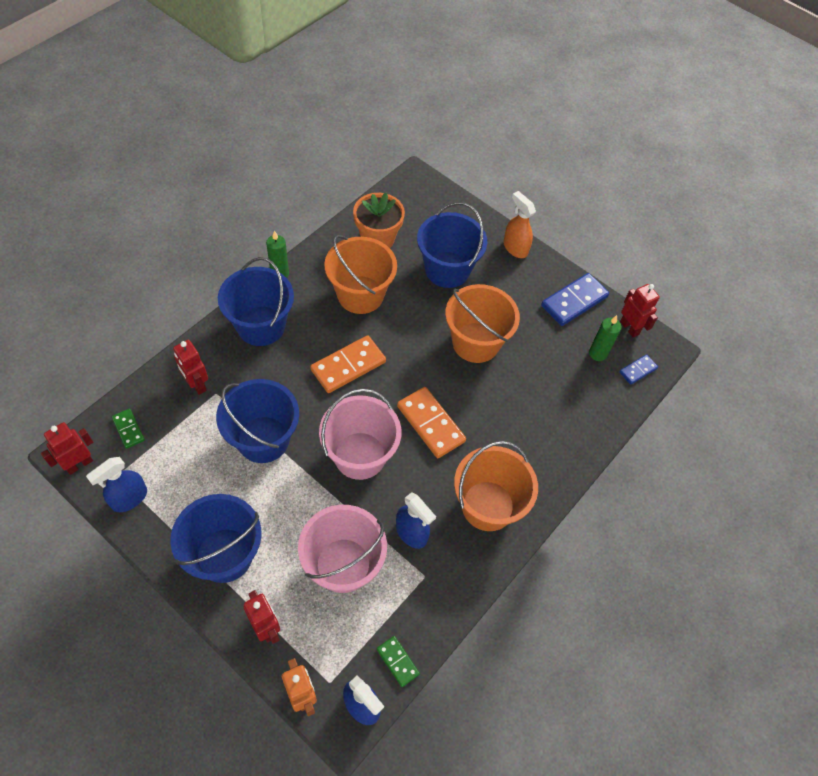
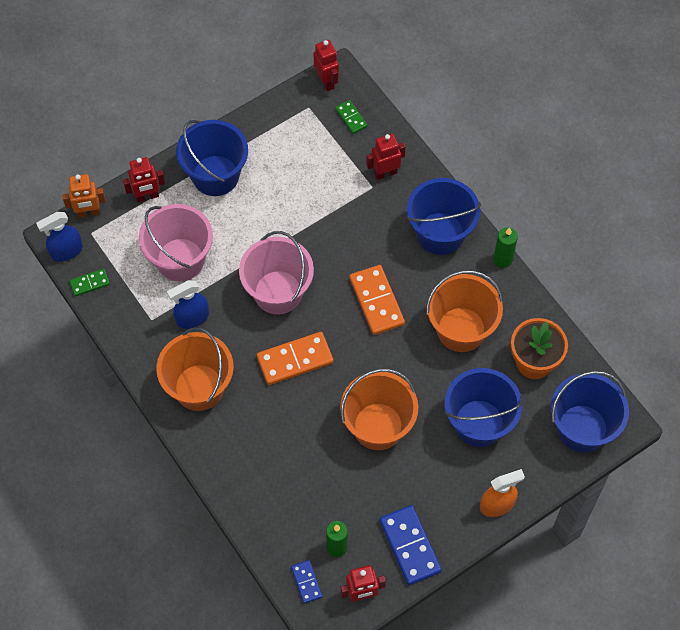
camera: 110 degrees right, 5 degrees up
blue spray bottle [86,457,147,512] -> none
green domino [112,409,145,449] -> green domino turned 75 degrees clockwise [335,100,368,134]
blue bucket [216,379,299,463] -> blue bucket moved to [551,371,629,452]

